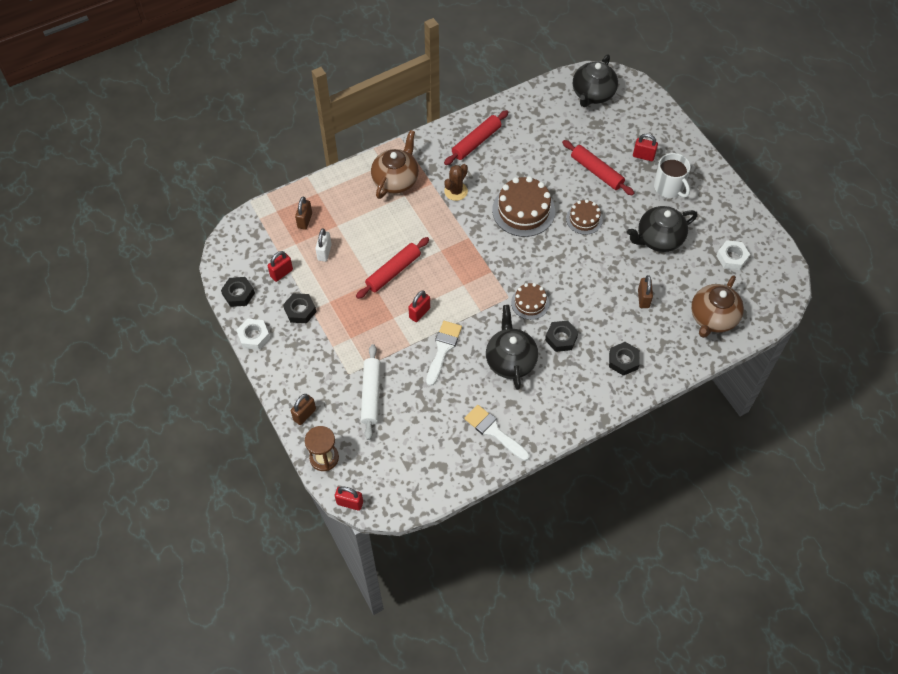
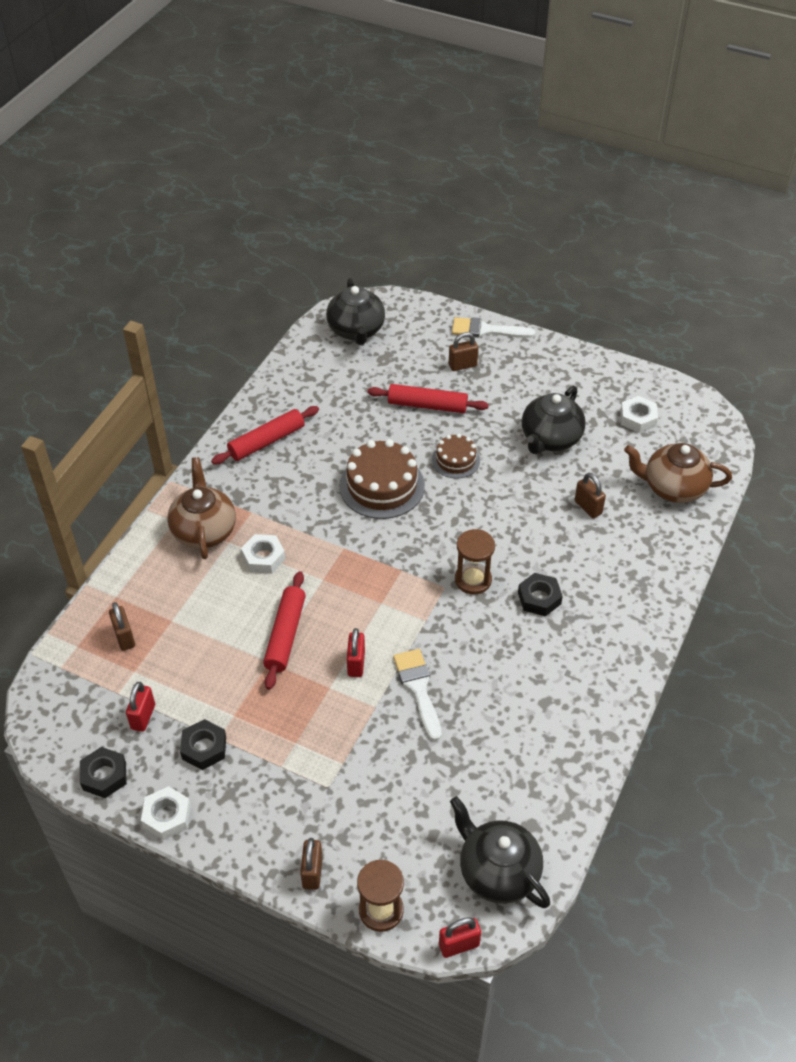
camera: 35 degrees left, 10 degrees down
white padlock [315,229,332,262] -> none
white rolling pin [361,344,381,440] -> none
red rolling pin [444,110,508,165] -> red rolling pin turned 45 degrees clockwise [211,406,319,464]
brown cactus [444,164,468,201] -> none
white brush [464,405,530,461] -> white brush moved to [452,317,535,338]
black teapot [486,305,538,390] -> black teapot moved to [450,796,550,908]
brown cake [511,283,549,320] -> brown hourglass [455,529,495,595]
black nut [609,342,640,376] -> none
red padlock [633,133,658,161] -> brown padlock [449,332,478,371]
white mug [654,153,691,198] -> none
brown teapot [691,275,744,338] -> brown teapot turned 105 degrees clockwise [624,443,732,503]
none -> white nut [241,534,285,574]

